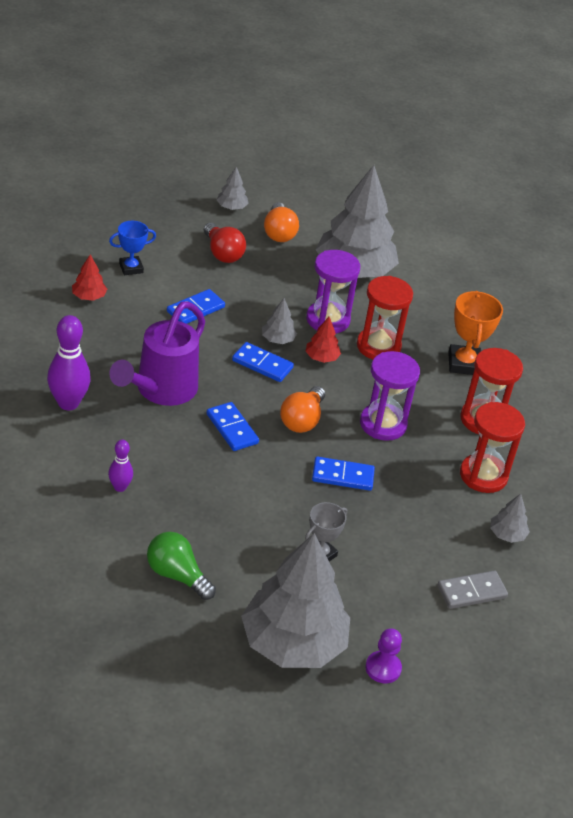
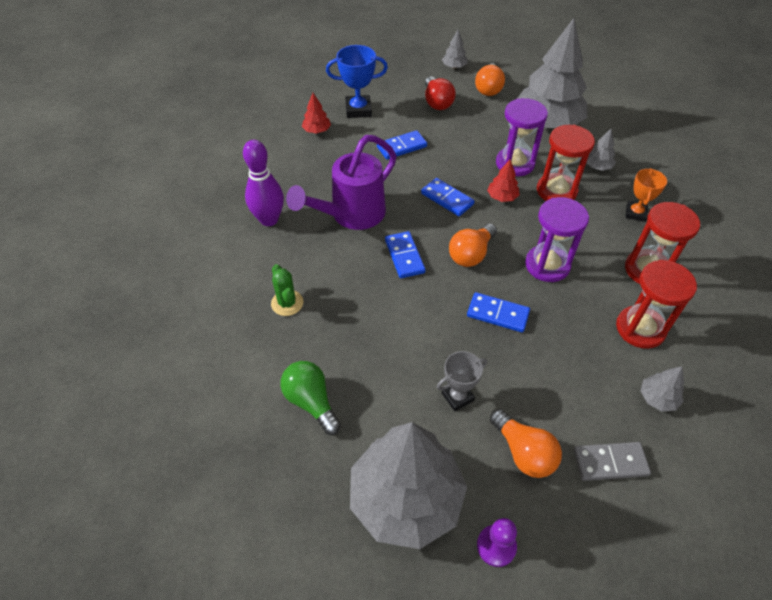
camera: 20 degrees right, 10 degrees up
purple bowling pin [108,440,133,492] -> green cactus [271,264,303,316]
blue trophy [109,221,156,275] -> blue trophy [326,45,388,118], size x1.51
grey tree [262,298,297,344] -> grey tree moved to [586,129,616,171]
orange trophy [448,291,503,375] -> orange trophy [626,168,667,222], size x0.66
none -> orange light bulb [490,409,562,478]

